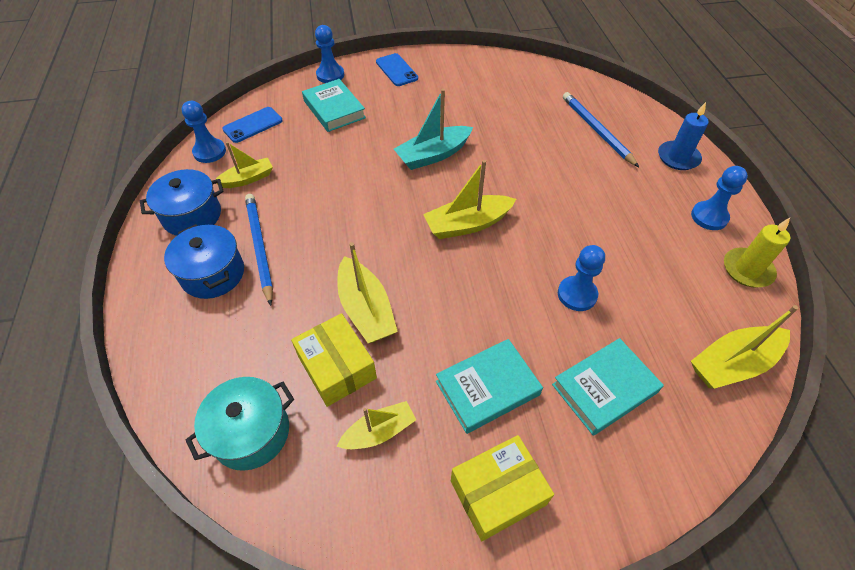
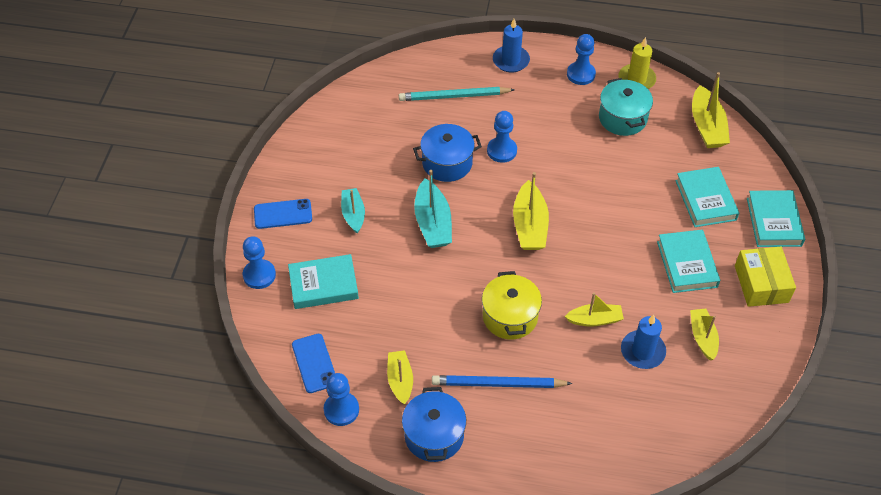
camera: 70 degrees left, 0 degrees up
blue pot [164,224,244,299] -> blue pot moved to [413,124,482,182]
turquoise pot [185,377,294,471] -> turquoise pot moved to [599,78,653,136]
yellow box [291,313,377,407] -> blue candle [621,315,666,369]
yellow boat [337,242,398,343] -> yellow boat [564,293,624,326], size x0.65
blue pawn [558,245,605,311] -> blue pawn moved to [487,111,517,163]
blue pencil [563,92,639,167] -> turquoise pencil [399,87,515,101]
none -> turquoise boat [341,188,365,234]
none -> yellow pot [482,271,542,340]
none -> turquoise book [747,190,805,247]

